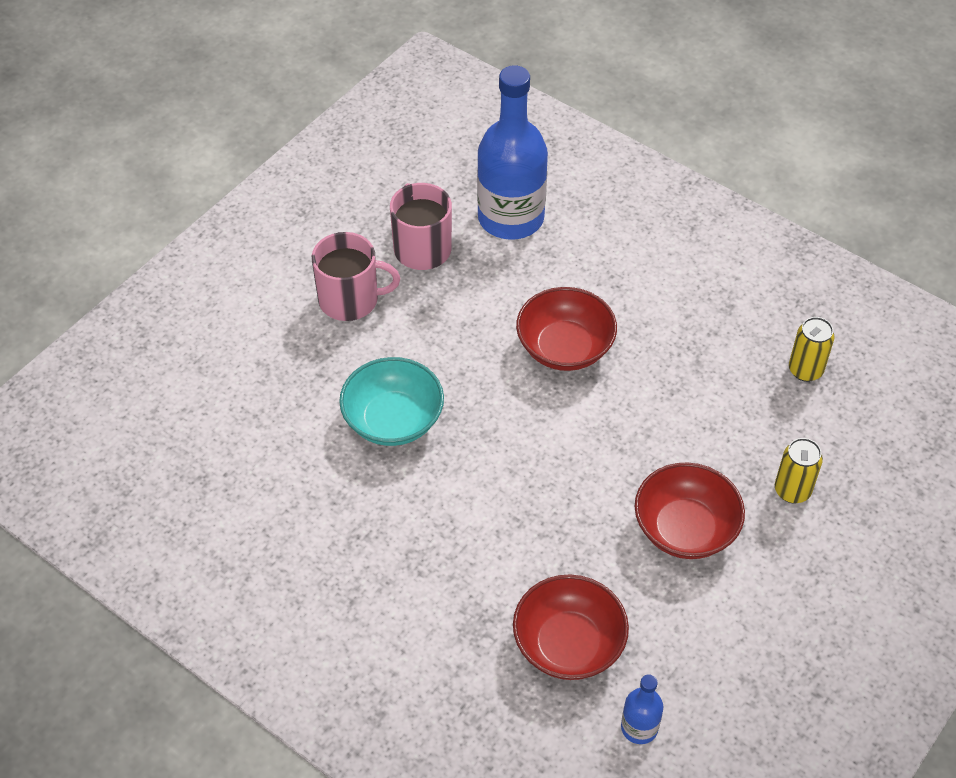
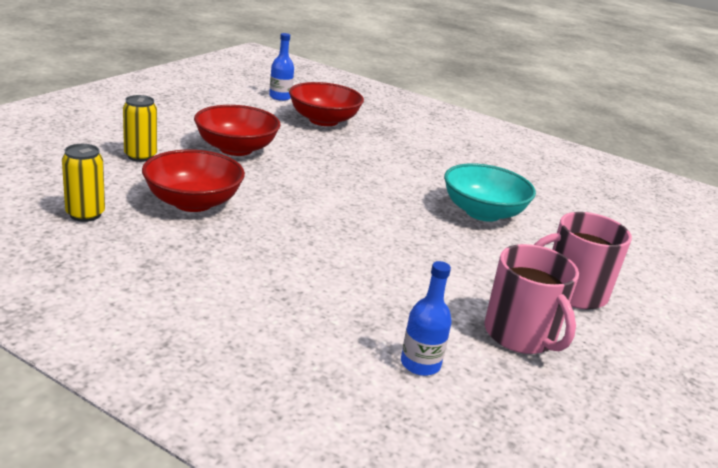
camera: 170 degrees right, 25 degrees down
blue bottle [477,65,548,240] -> blue bottle [401,261,452,376], size x0.44
red bowl [516,287,617,371] -> red bowl moved to [142,150,245,212]

